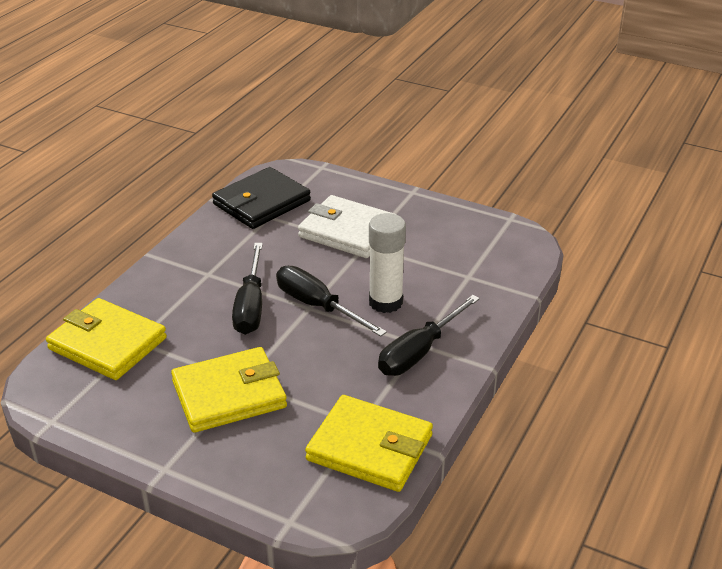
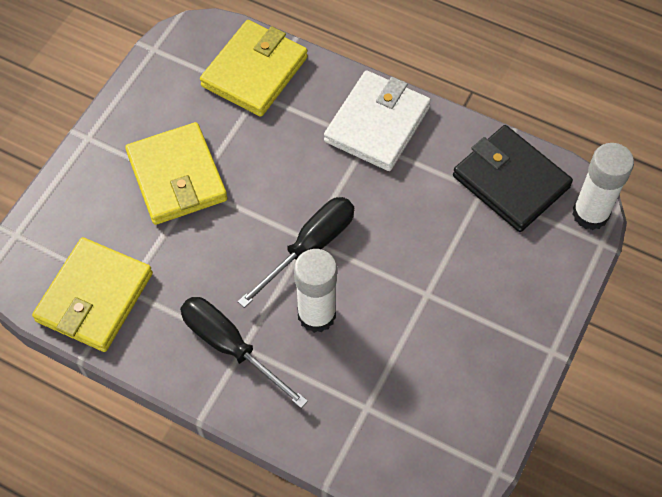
camera: 90 degrees right, 25 degrees up
black screwdriver [232,243,263,335] -> none
white wallet [298,195,397,258] -> white wallet moved to [324,70,431,171]
none -> white glue stick [572,143,634,230]

